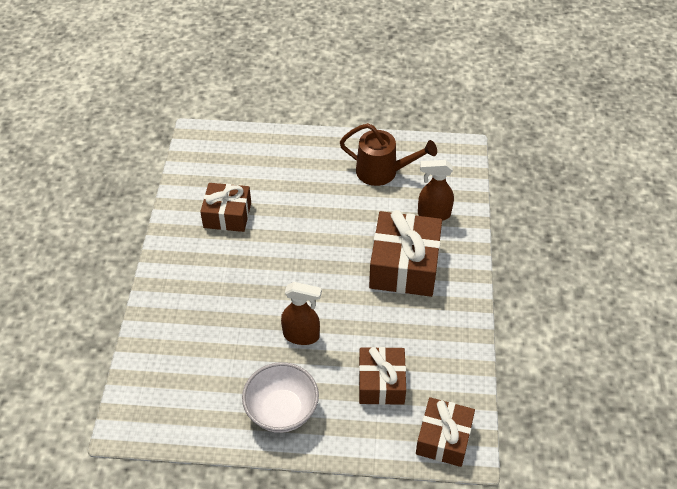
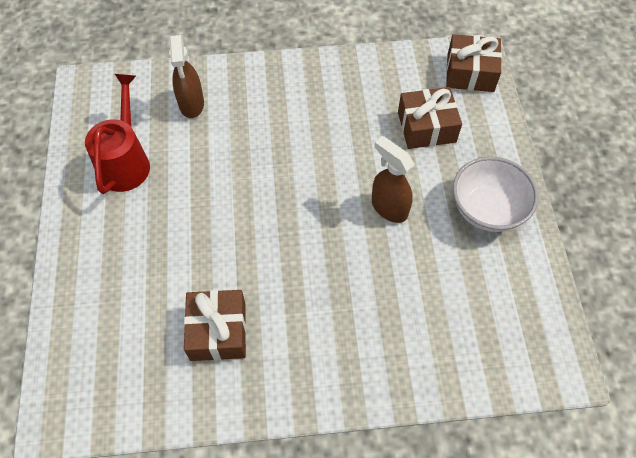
camera: 100 degrees left, 10 degrees up
brown spray bottle [281,282,322,345] -> brown spray bottle turned 45 degrees counterclockwise [372,136,414,223]
brown watering can [340,123,437,186] -> red watering can [85,74,150,194]
brown gift [369,210,442,297] -> none

